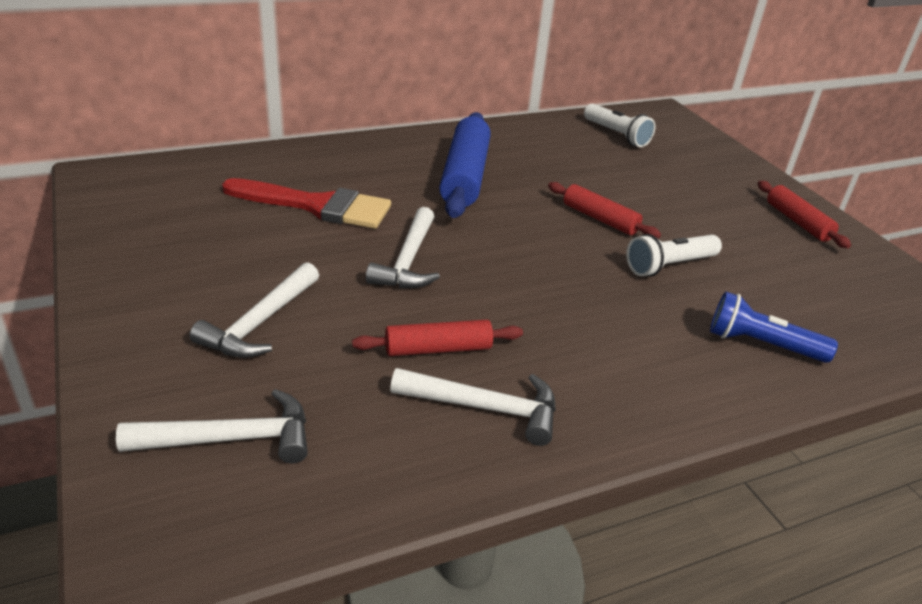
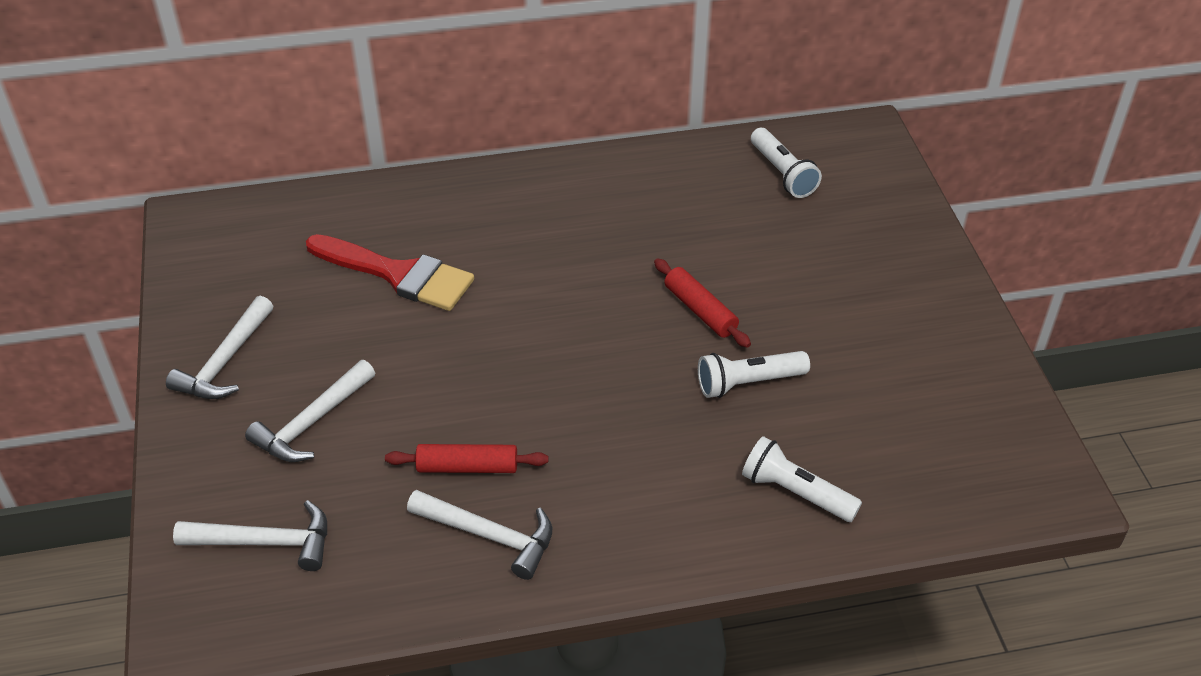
camera: 15 degrees right, 10 degrees up
white hammer [366,207,440,288] -> white hammer moved to [166,296,273,399]
blue rolling pin [439,112,491,218] -> none
blue flashlight [710,292,838,363] -> white flashlight [742,436,862,522]
red rolling pin [758,181,851,248] -> none

